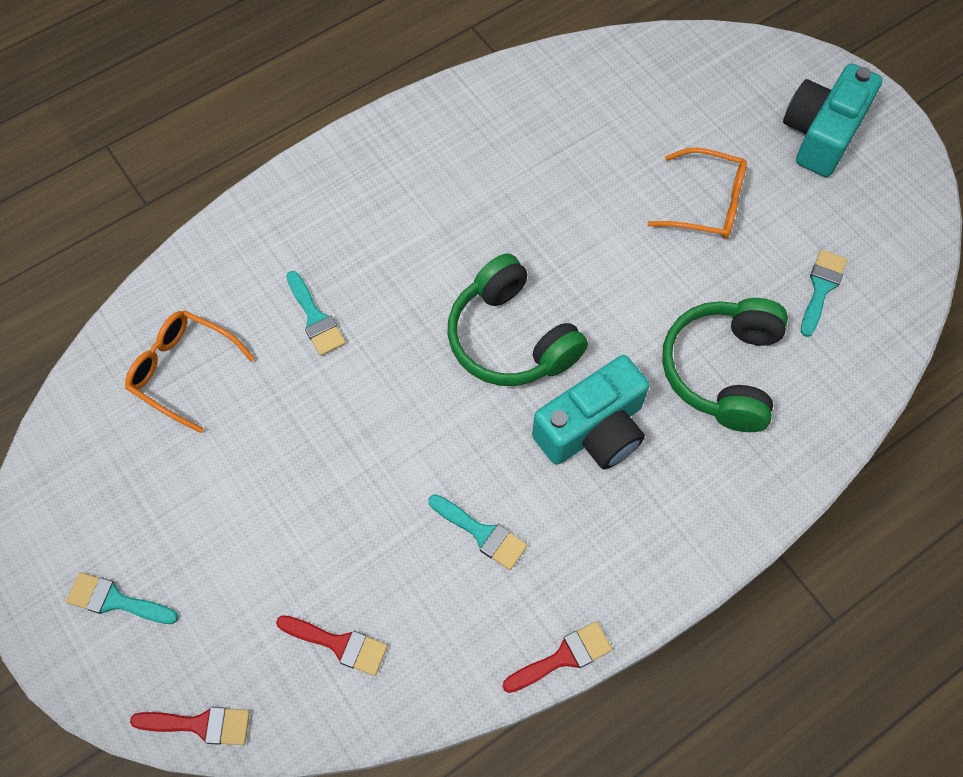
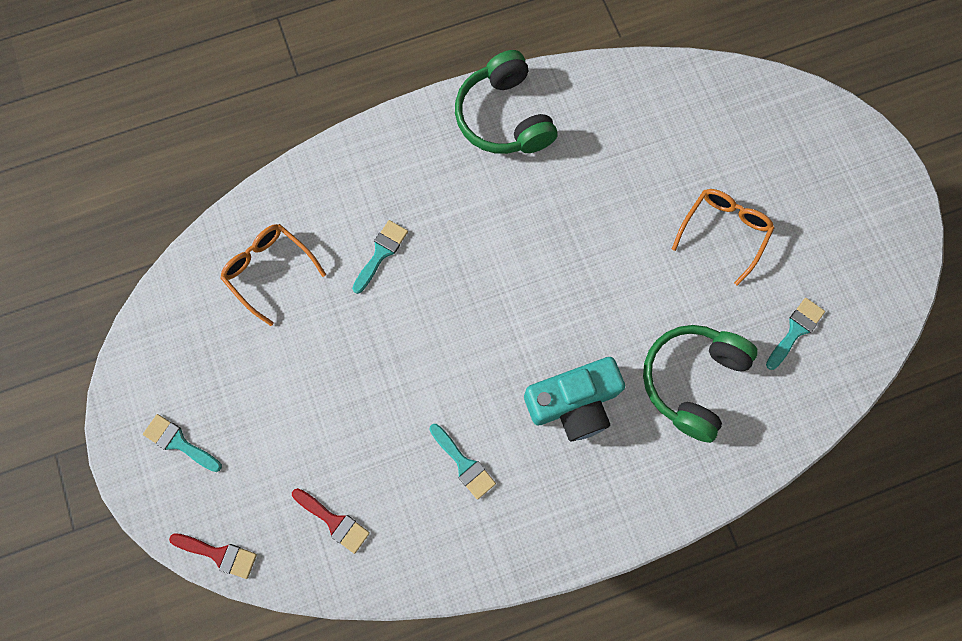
camera: 15 degrees right, 10 degrees up
turquoise brush [286,271,346,356] -> turquoise brush turned 135 degrees counterclockwise [352,220,408,294]
green headphones [447,253,588,386] -> green headphones moved to [455,50,557,154]
red brush [502,621,612,693] -> none
orange glasses [647,147,747,239] -> orange glasses turned 90 degrees counterclockwise [672,189,774,286]
turquoise camera [783,63,882,177] -> none

